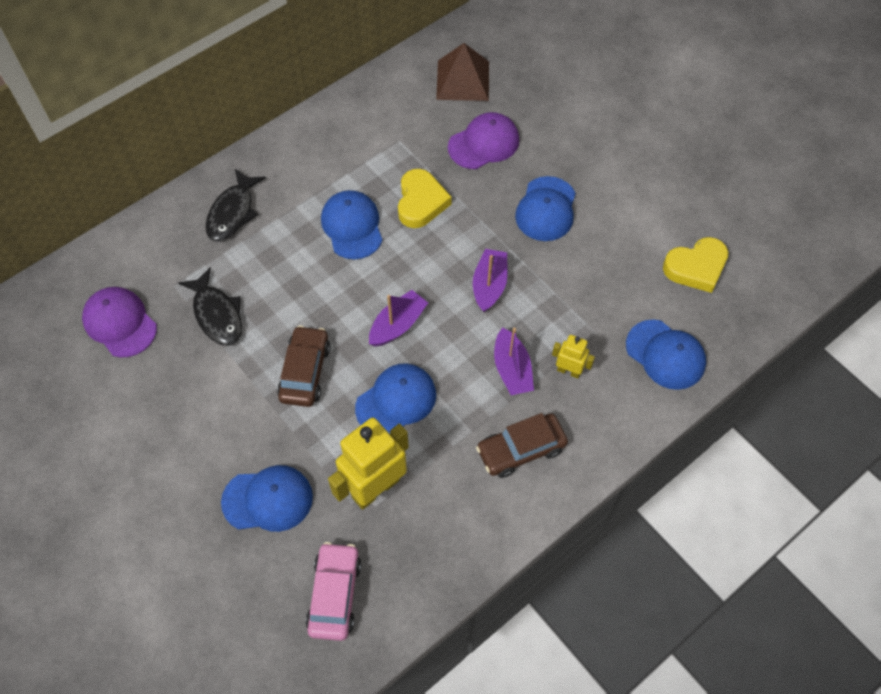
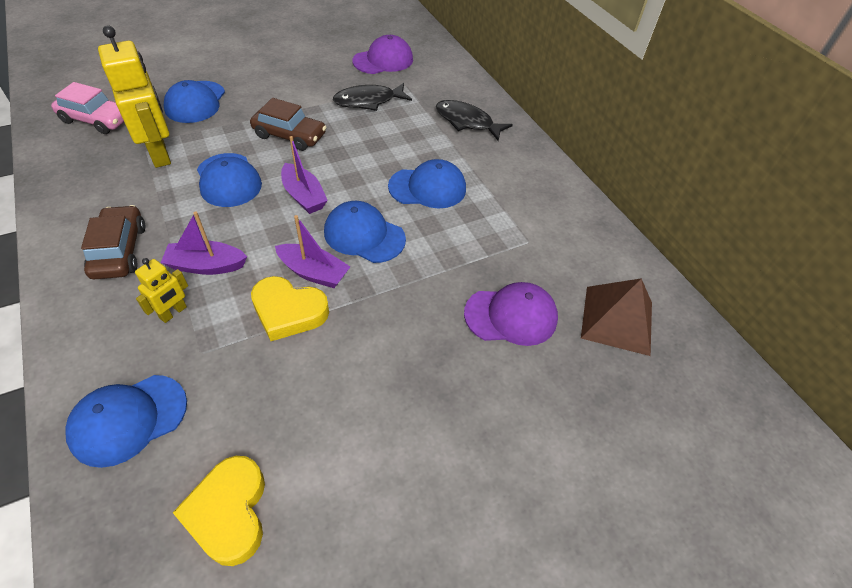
camera: 100 degrees right, 10 degrees down
yellow heart [398,169,452,228] -> yellow heart moved to [251,276,329,341]
purple cap [448,112,519,169] -> purple cap turned 75 degrees counterclockwise [464,282,558,346]
blue cap [515,176,576,241] -> blue cap moved to [324,201,406,263]

